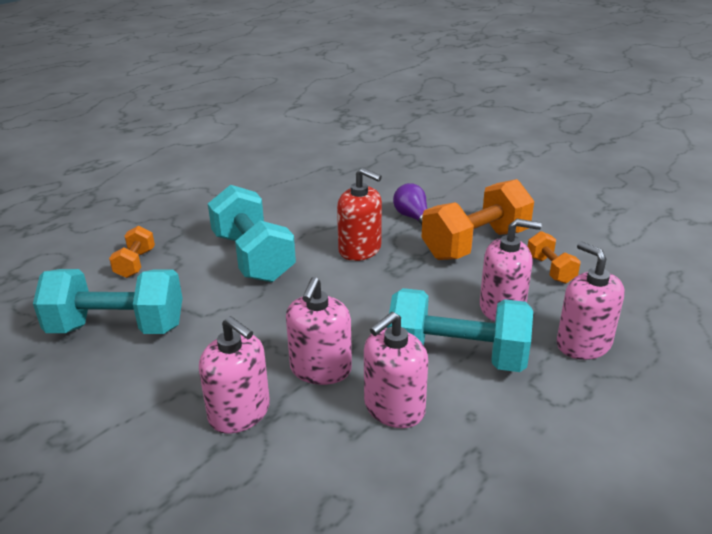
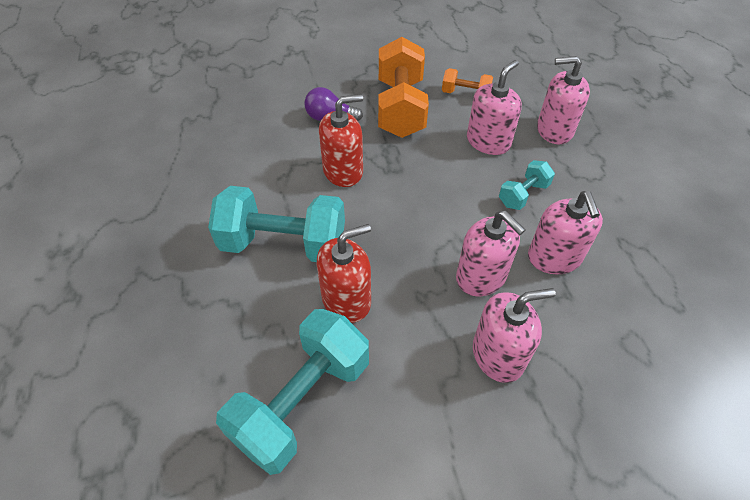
camera: 55 degrees left, 20 degrees up
orange dumbbell [109,225,155,278] -> none
turquoise dumbbell [387,288,533,372] -> turquoise dumbbell [499,160,555,210], size x0.50
none -> red soap dispenser [317,224,371,323]

